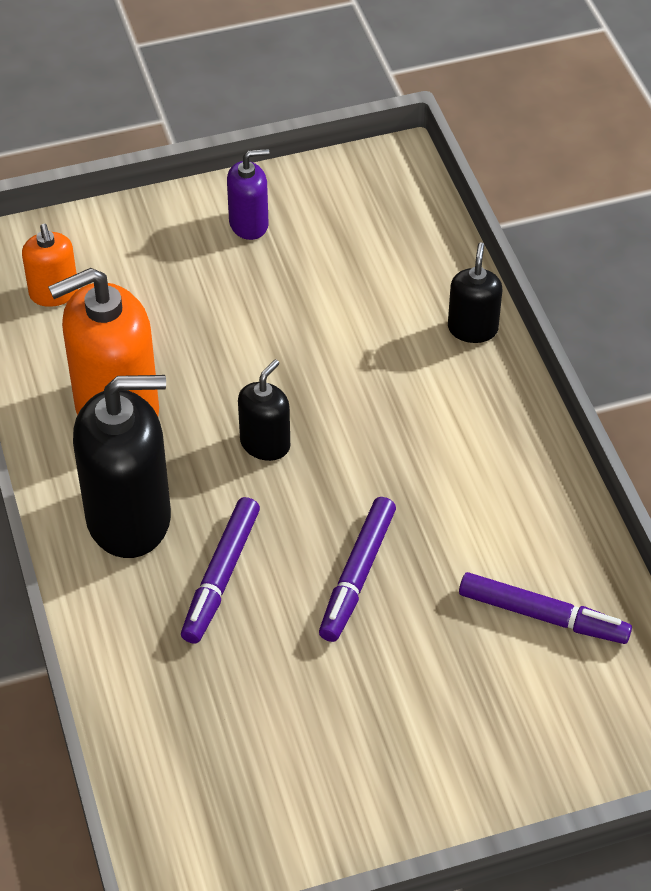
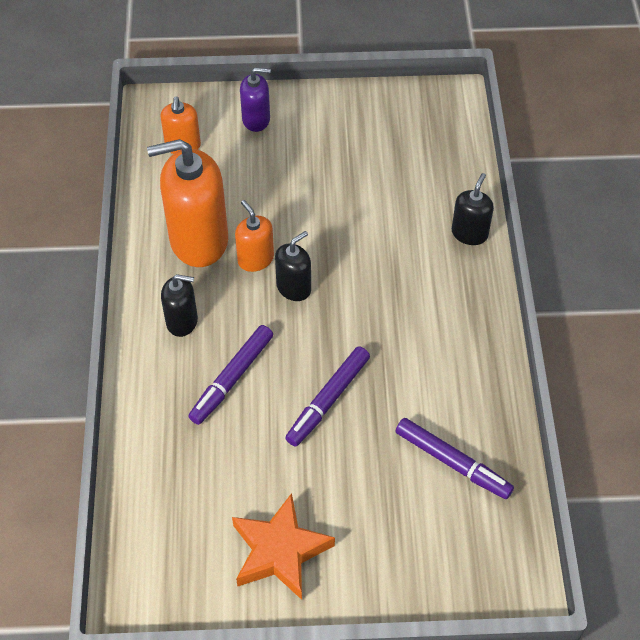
camera: 15 degrees right, 5 degrees up
black soap dispenser [73,375,171,558] -> black soap dispenser [161,274,198,337], size x0.51
purple soap dispenser [227,149,269,240] -> purple soap dispenser moved to [240,67,271,132]
none -> orange star [232,493,335,600]
none -> orange soap dispenser [235,200,274,272]

